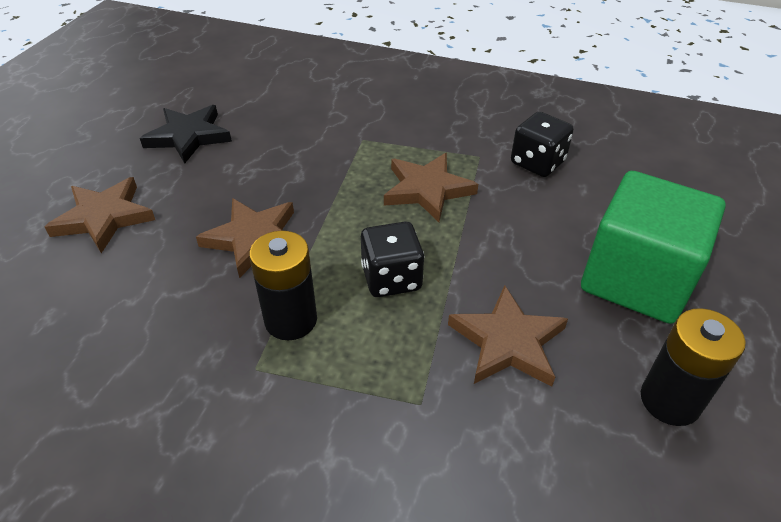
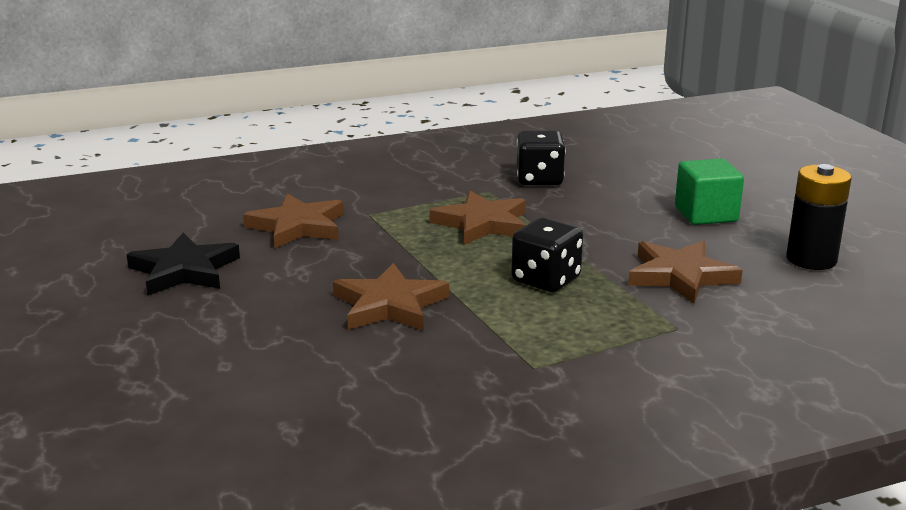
camera: 40 degrees left, 20 degrees down
brown star [45,177,155,253] -> brown star moved to [243,193,344,248]
black battery [249,231,317,340] -> none
green cube [581,171,726,324] -> green cube [675,159,744,225], size x0.59

